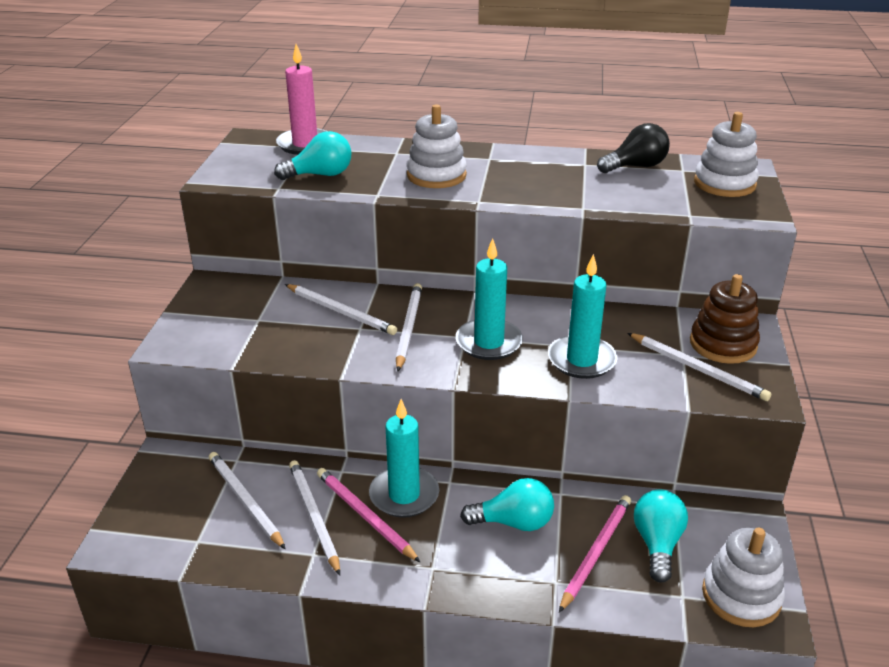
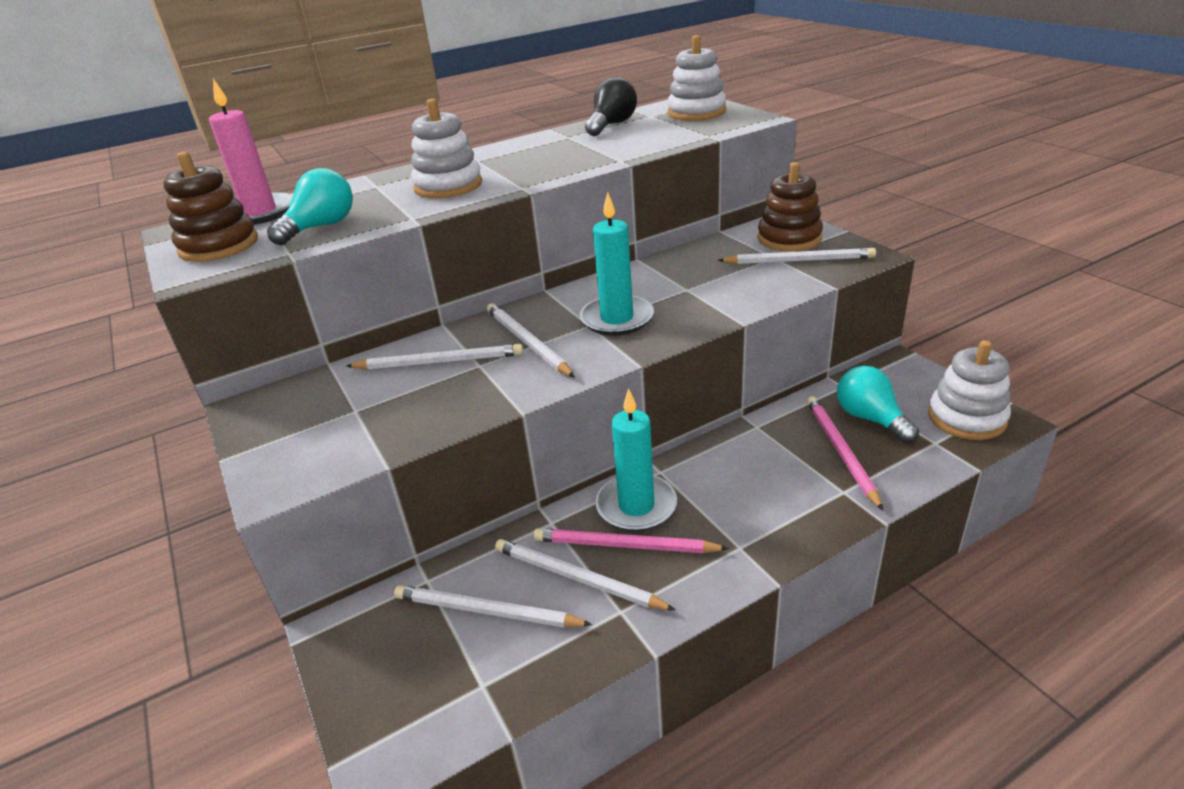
camera: 35 degrees left, 0 degrees up
turquoise light bulb [460,478,554,531] -> none
turquoise candle [548,254,618,379] -> none
none -> brown stacking toy [163,152,258,262]

